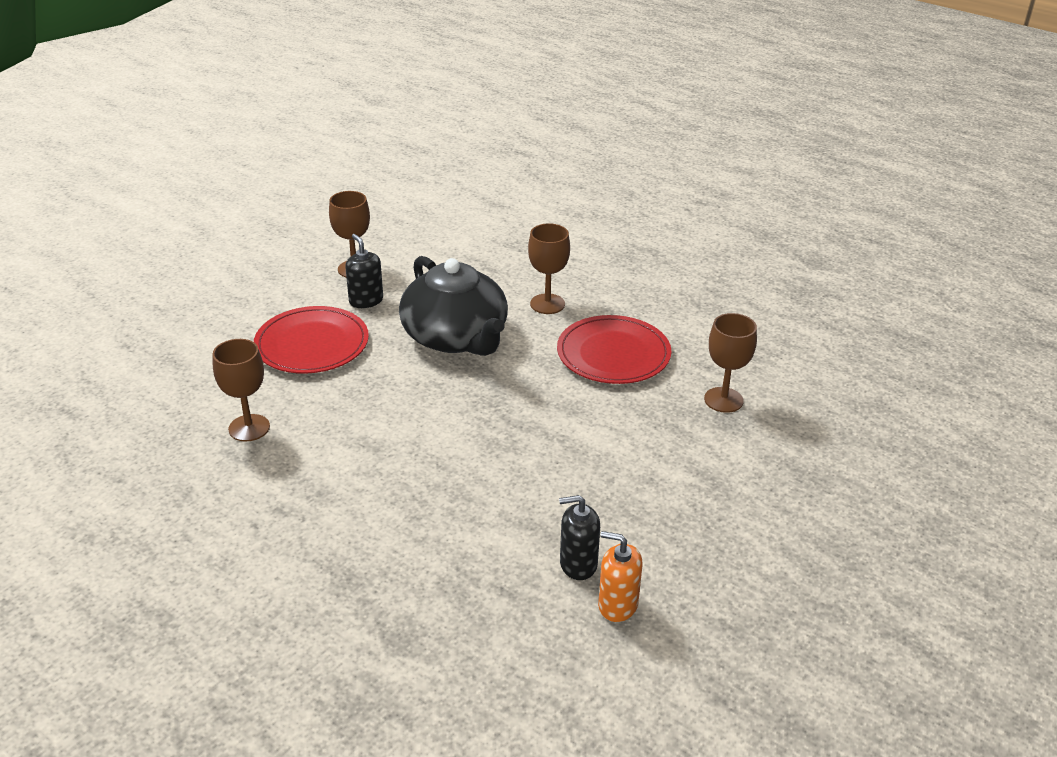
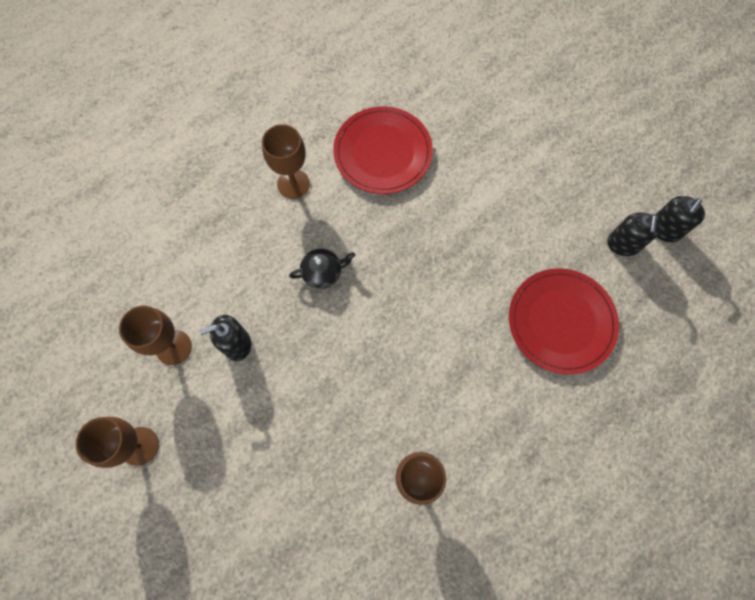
camera: 75 degrees left, 35 degrees up
red plate [254,306,369,374] -> red plate moved to [509,268,619,375]
black teapot [399,256,508,356] -> black teapot [289,249,355,289], size x0.40
orange soap dispenser [598,531,643,622] -> black soap dispenser [655,196,705,242]
brown goblet [704,313,757,413] -> brown goblet moved to [75,417,159,468]

